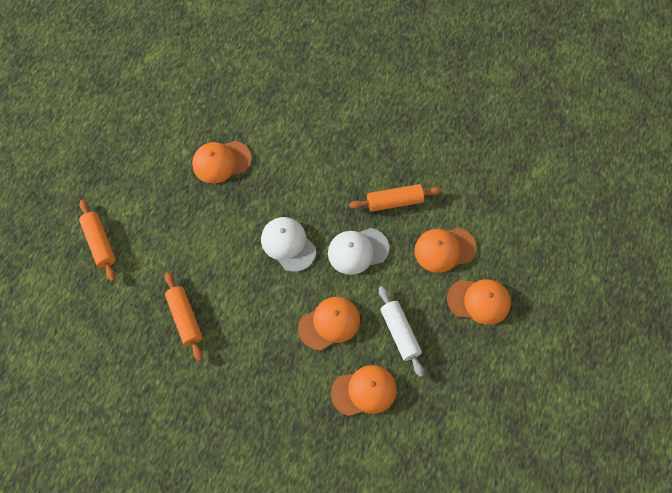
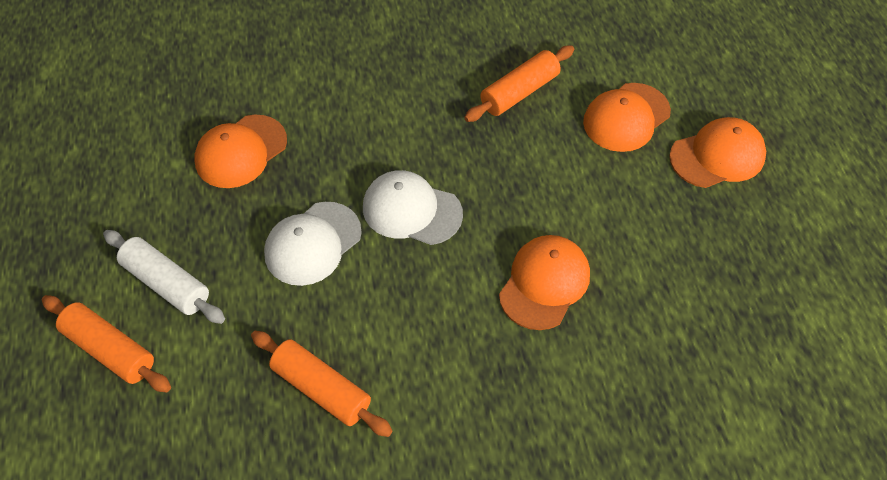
camera: 30 degrees left, 10 degrees down
white cap [328,228,389,275] -> white cap moved to [264,202,362,286]
orange cap [331,365,397,416] -> none
white rolling pin [379,286,424,377] -> white rolling pin moved to [103,230,225,324]

